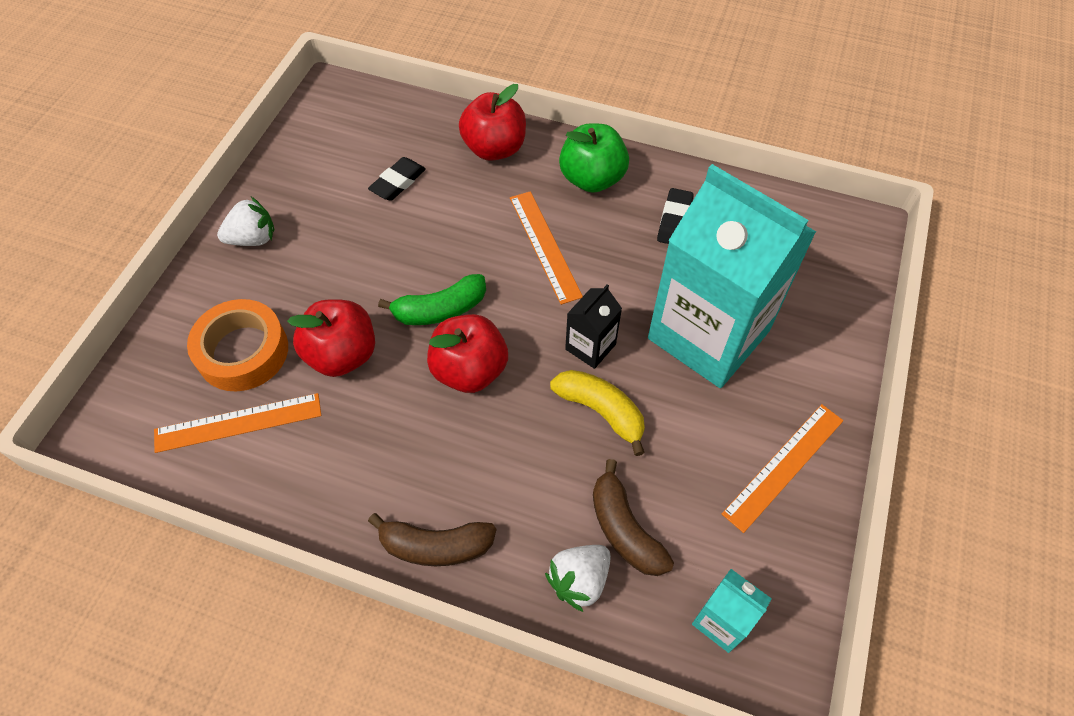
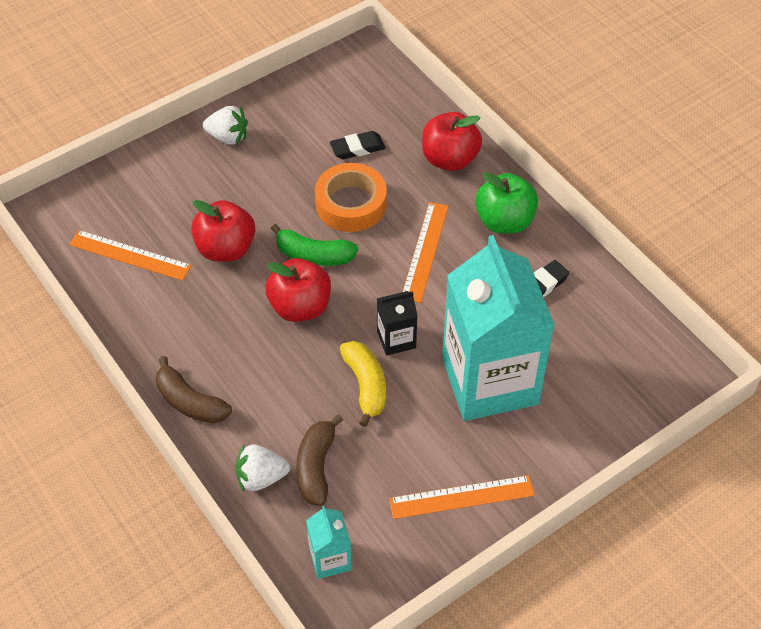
camera: 35 degrees right, 5 degrees down
orange tape [187,299,288,392] -> orange tape moved to [315,163,387,232]

